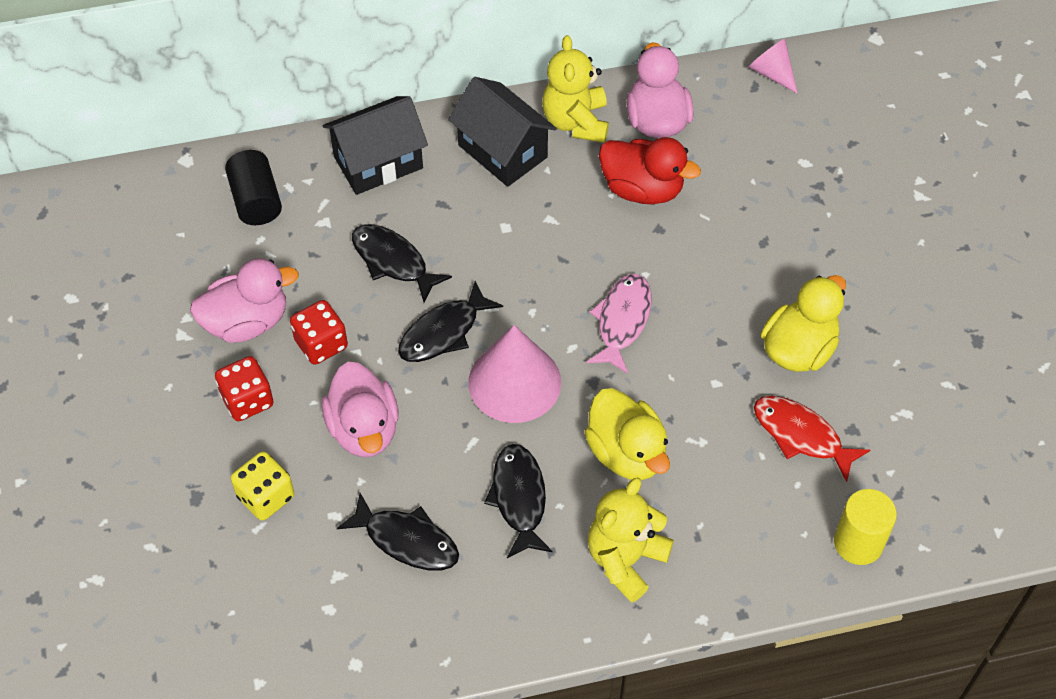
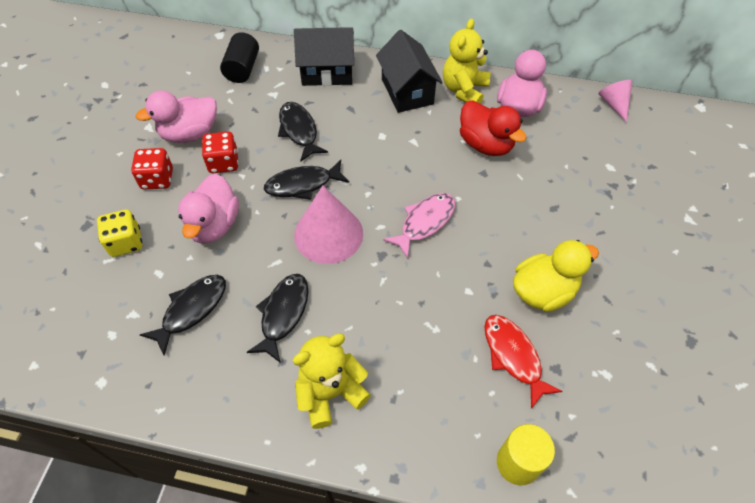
camera: 25 degrees right, 0 degrees up
pink duck [190,258,299,343] -> pink duck turned 150 degrees clockwise [136,91,217,143]
black fish [337,493,459,571] -> black fish turned 105 degrees counterclockwise [140,275,226,356]
yellow duck [584,388,670,480] -> none

